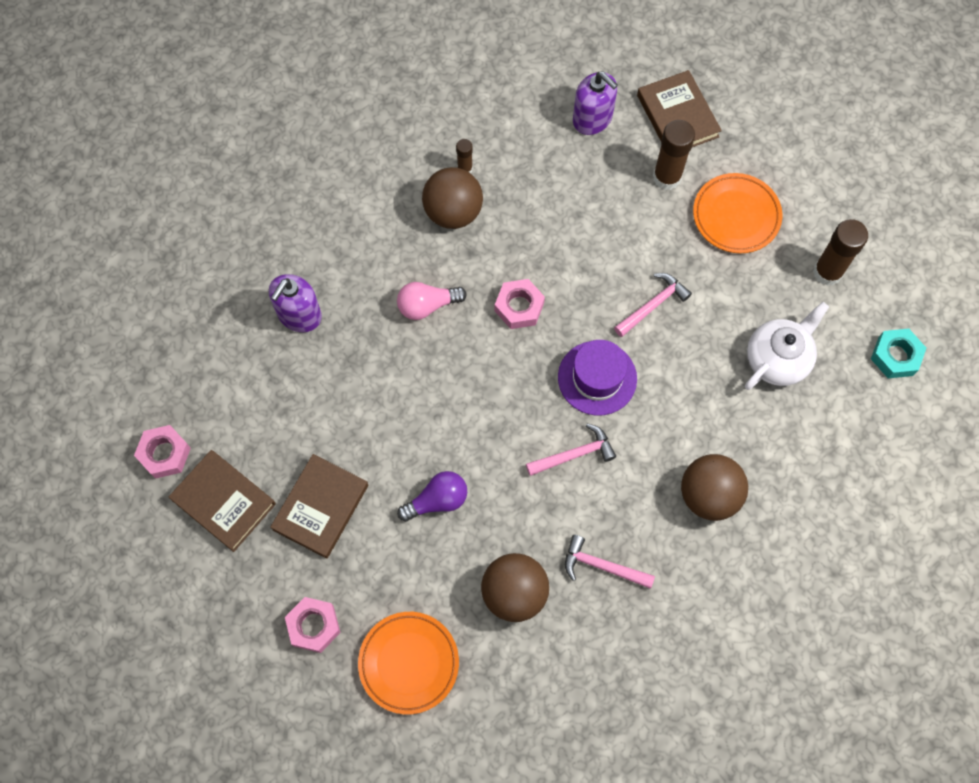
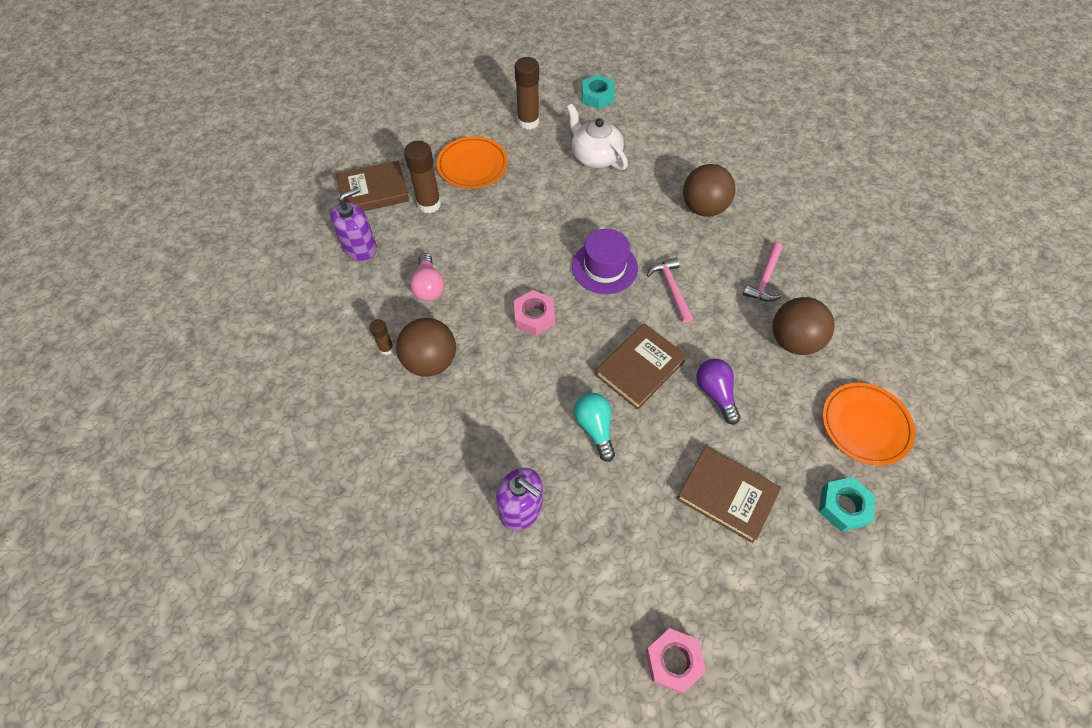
camera: 85 degrees left, 10 degrees down
brown book [169,450,276,552] -> brown book moved to [595,323,687,410]
pink nut [285,597,341,653] -> turquoise nut [819,477,875,531]
pink light bulb [397,282,467,320] -> pink light bulb moved to [410,253,444,301]
pink hammer [614,273,692,337] -> none
none -> turquoise light bulb [574,393,615,462]

